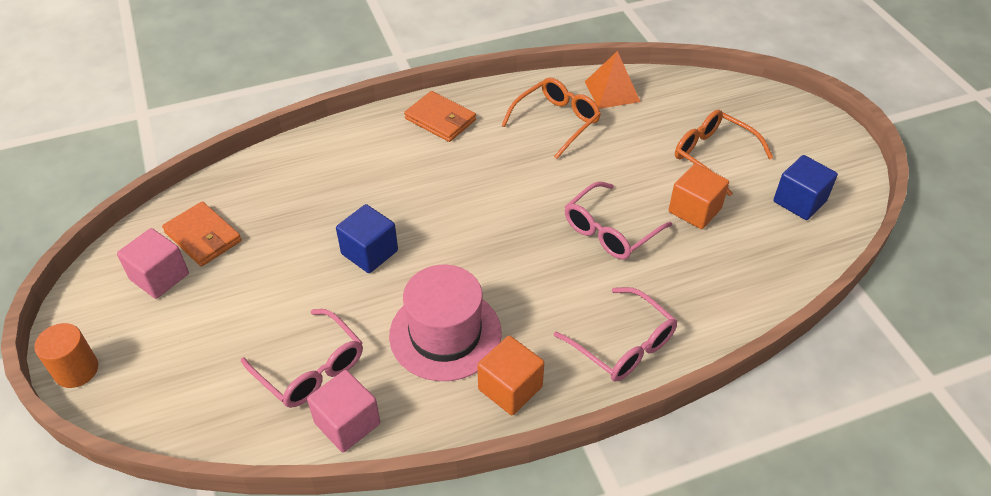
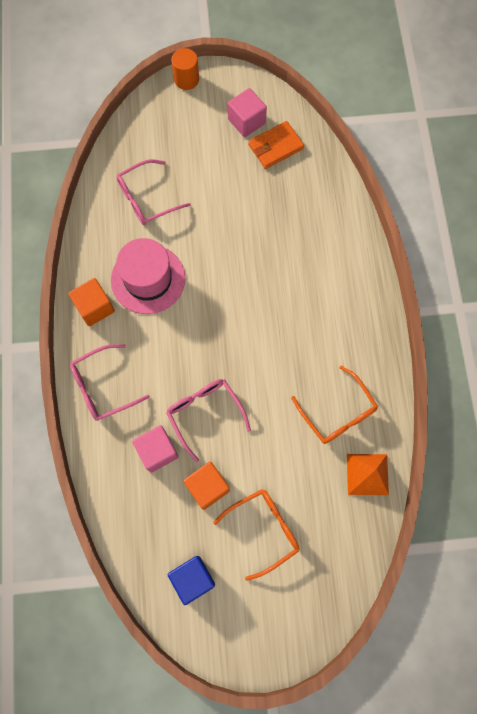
camera: 105 degrees right, 25 degrees up
pink cube [307,370,380,452] -> pink cube moved to [132,425,178,473]
blue cube [336,204,398,273] -> none
orange wallet [404,91,476,142] -> none

